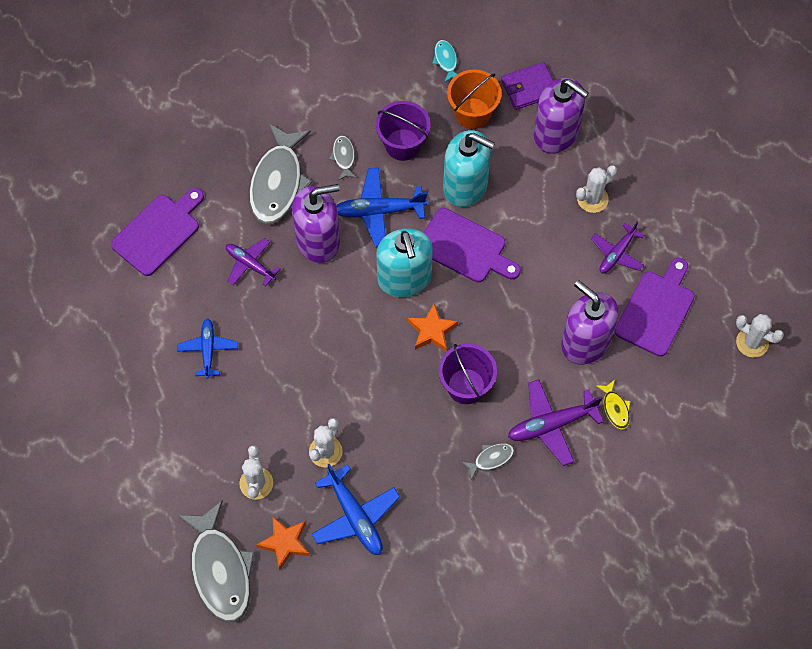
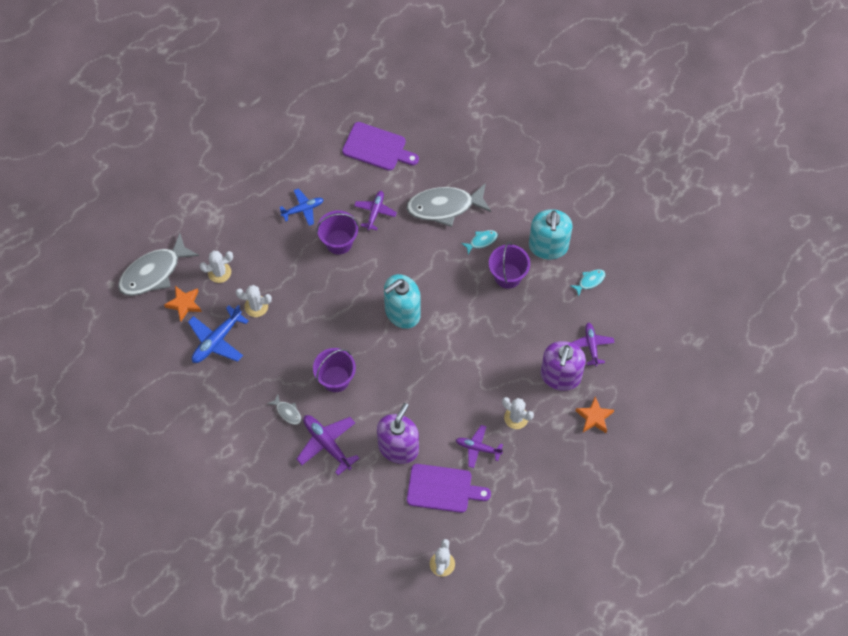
camera: 70 degrees right, 0 degrees up
purple soap dispenser [292,184,340,263] -> none
grey fish [329,135,357,180] -> turquoise fish [461,230,498,254]
blue plane [336,168,427,247] -> none
orange star [407,304,458,352] -> orange star moved to [576,396,614,433]
purple cutting board [423,208,521,282] -> none
turquoise soap dispenser [443,130,495,207] -> turquoise soap dispenser moved to [529,209,573,259]
orange bucket [447,69,502,129] -> none
purple wallet [501,62,553,110] -> purple plane [571,322,615,366]
yellow fish [596,380,630,430] -> none
none -> purple bucket [316,210,359,255]

